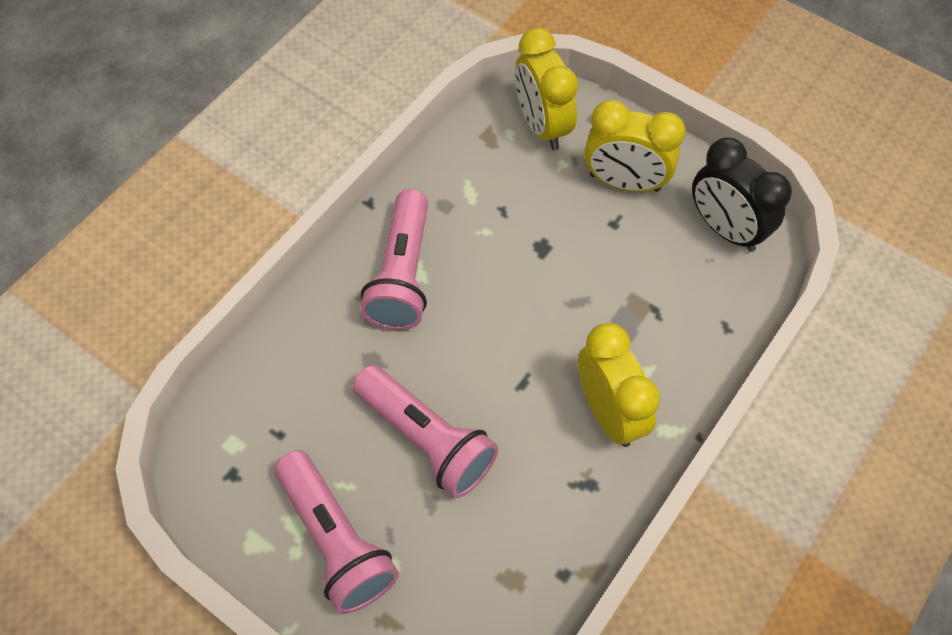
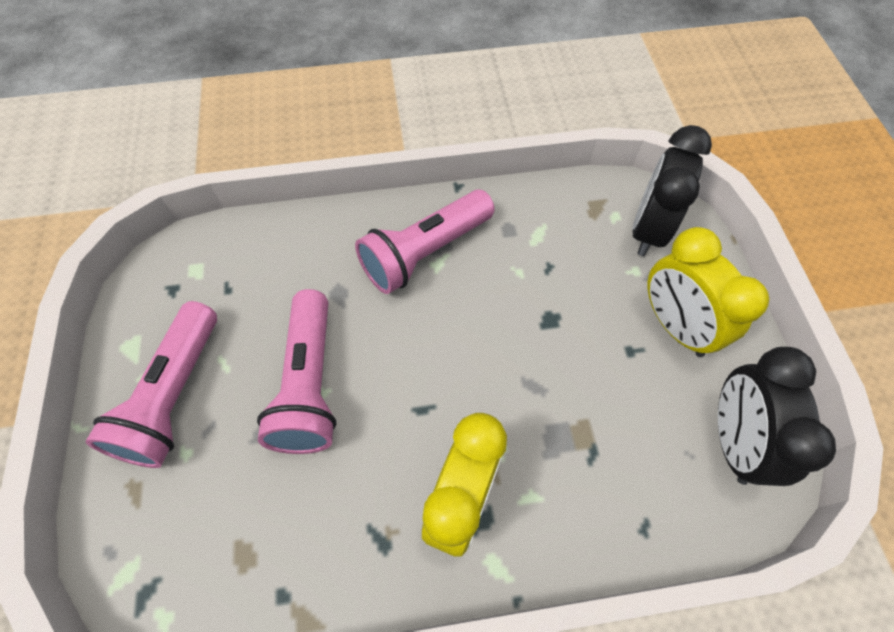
camera: 45 degrees right, 0 degrees up
yellow clock [515,28,578,150] -> black clock [632,125,712,256]

